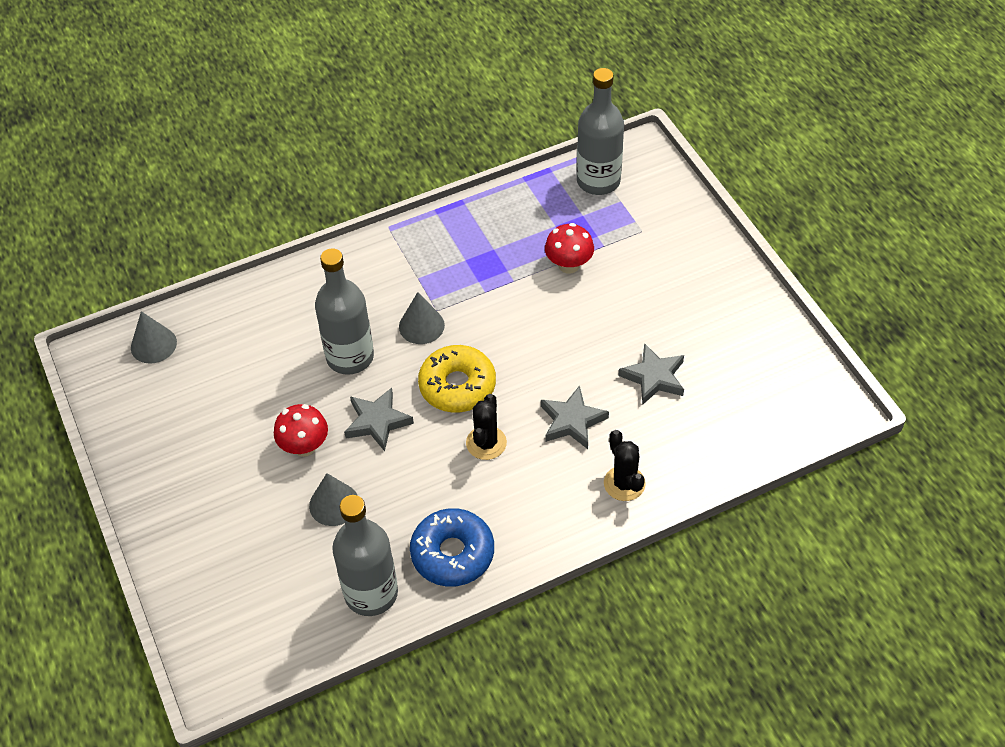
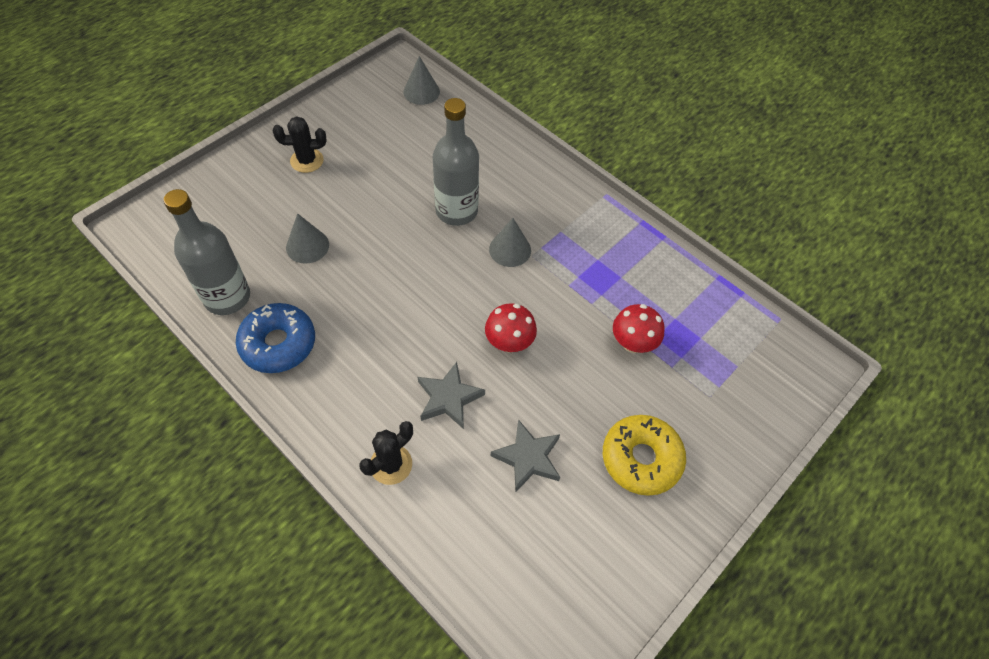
camera: 65 degrees right, 5 degrees up
red mushroom [274,404,328,457] -> red mushroom moved to [485,304,537,353]
grey star [344,388,414,451] -> none
yellow donut [418,345,496,413] -> yellow donut moved to [603,415,686,496]
black cactus [466,394,507,460] -> black cactus moved to [273,116,326,173]
grey bottle [577,68,624,195] -> none

